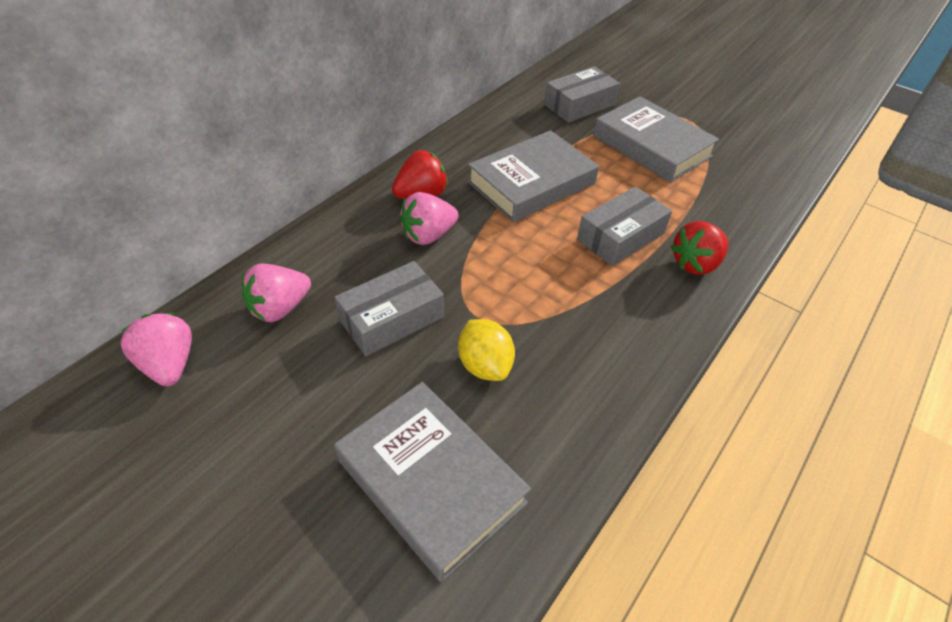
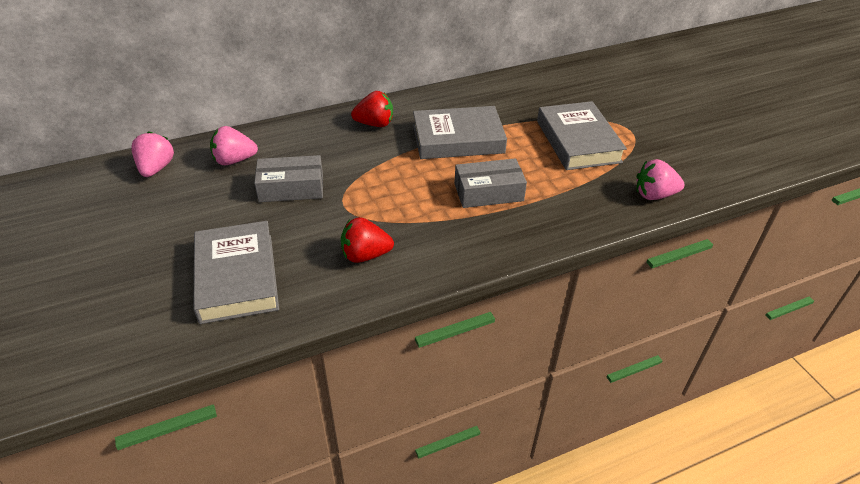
camera: 30 degrees right, 5 degrees down
pink strawberry [399,192,459,245] -> pink strawberry moved to [636,159,685,200]
yellow lemon [458,319,515,381] -> none
grey box [544,67,620,123] -> none
red strawberry [671,221,729,275] -> red strawberry moved to [341,217,394,263]

